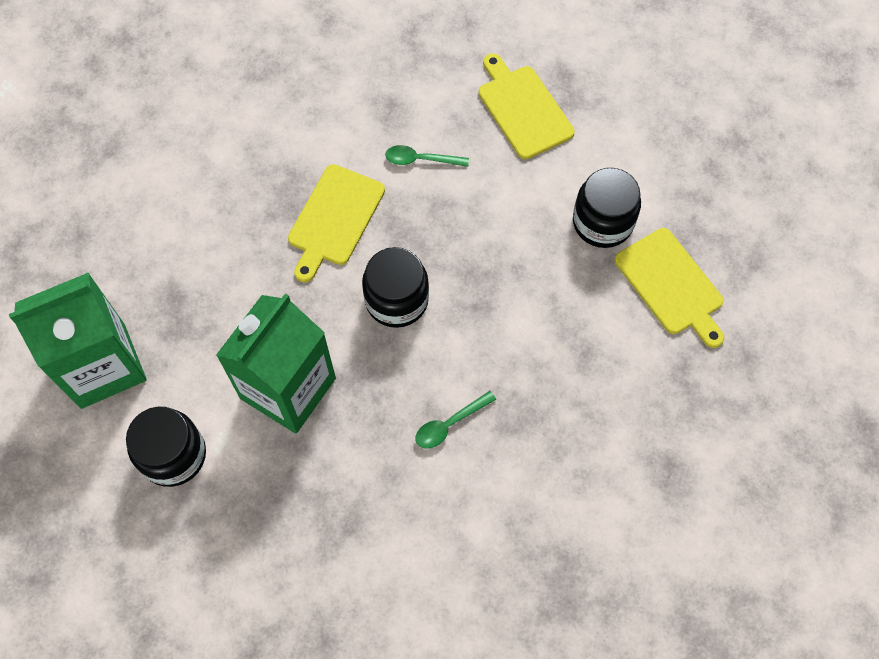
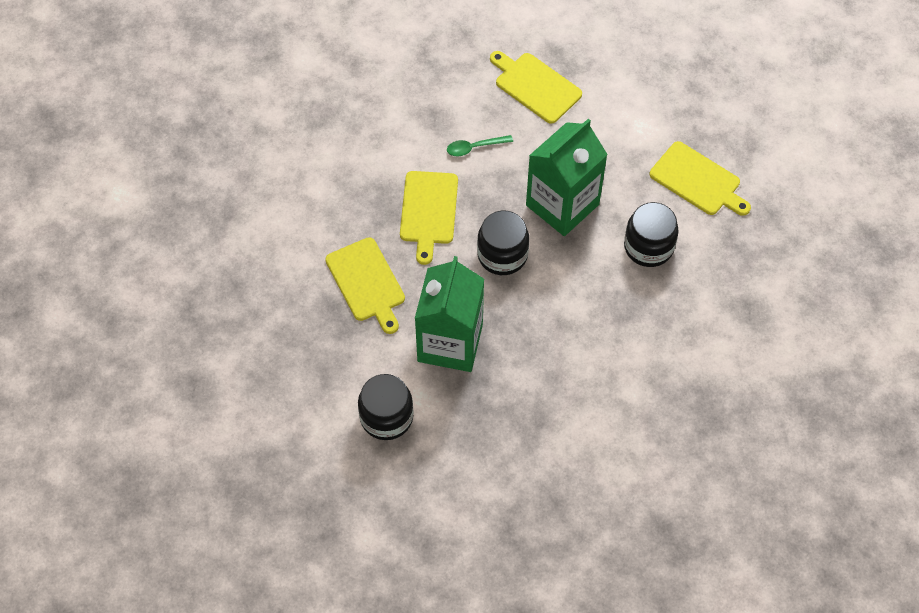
camera: 20 degrees left, 5 degrees down
green carton [9,272,147,409] -> green carton moved to [526,119,608,236]
green spoon [415,391,496,448] -> none
black jar [573,168,641,248] -> black jar moved to [624,202,679,267]
none -> yellow cutting board [325,237,405,334]

